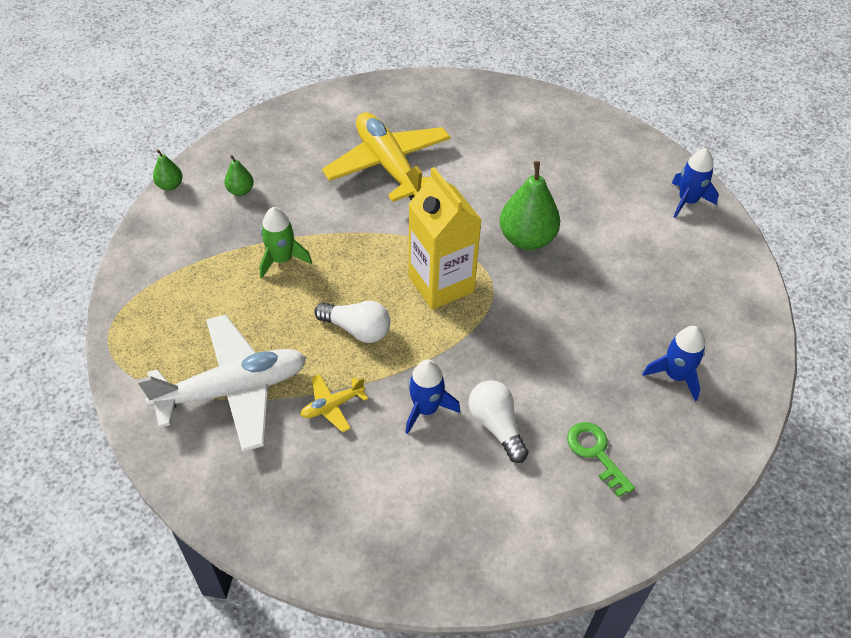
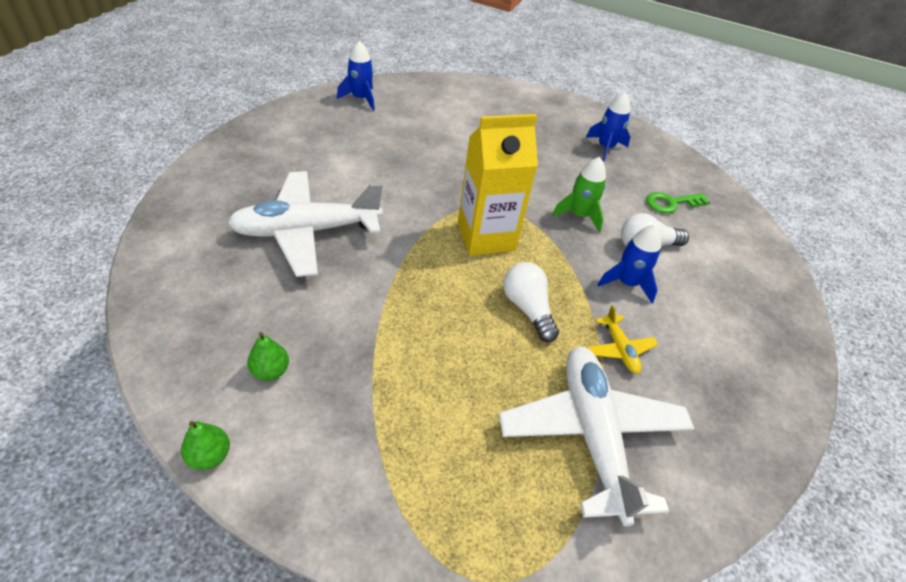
camera: 80 degrees left, 5 degrees down
green rocket [259,207,312,279] -> green rocket moved to [552,157,606,232]
white light bulb [314,301,391,343] -> white light bulb turned 60 degrees counterclockwise [503,262,559,342]
yellow plane [322,112,451,202] -> white plane [227,171,383,277]
green pear [499,161,560,250] -> none
blue rocket [672,148,719,218] -> blue rocket moved to [337,40,375,110]

